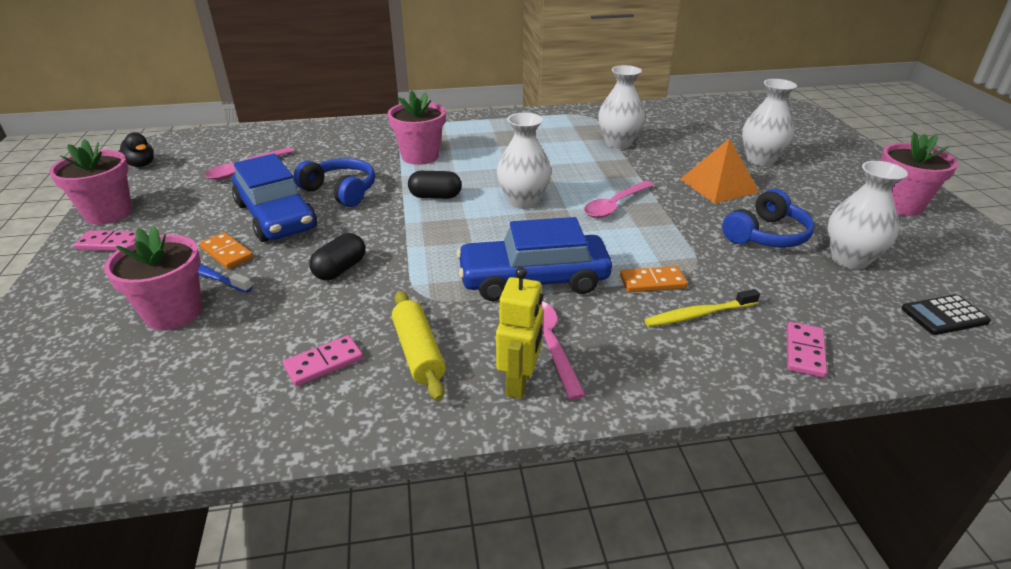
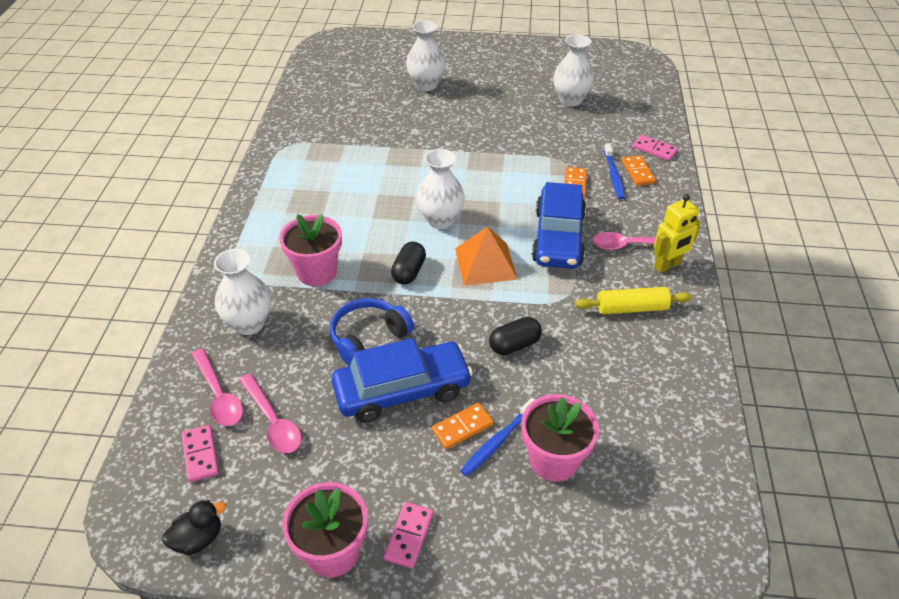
camera: 75 degrees left, 10 degrees up
pink domino [283,335,363,386] -> pink domino moved to [182,425,219,482]
black capsule [309,233,365,280] -> black capsule turned 75 degrees counterclockwise [489,317,542,355]
yellow robot [496,267,543,399] -> yellow robot turned 120 degrees clockwise [653,194,701,273]
pink spoon [584,181,654,218] -> pink spoon moved to [192,348,243,426]
white vase [598,65,645,149] -> white vase moved to [214,249,271,335]
yellow toothbrush [644,289,760,327] -> blue toothbrush [604,143,625,200]
orange pyramid [680,138,759,204] -> orange pyramid moved to [455,226,518,286]
blue headphones [722,189,814,248] -> none
pink flower pot [880,132,958,216] -> none
black calculator [901,294,991,335] -> none
none -> orange domino [622,155,656,186]

